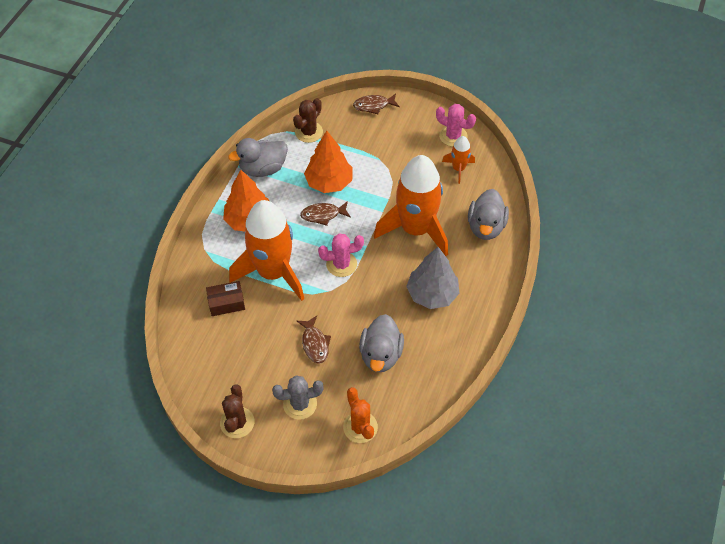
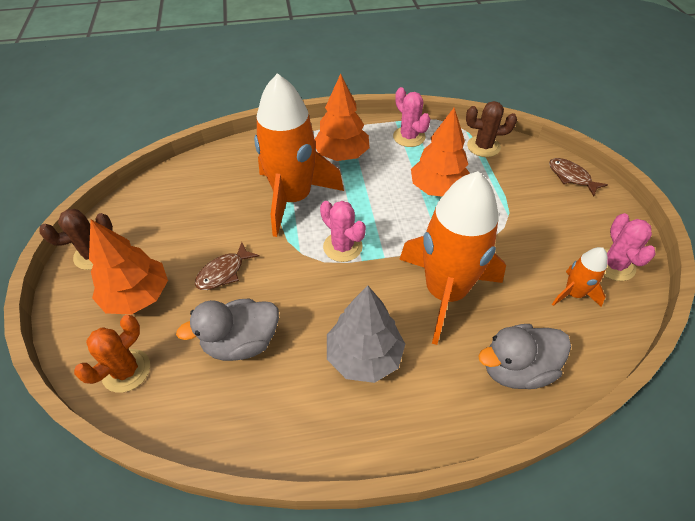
camera: 60 degrees right, 5 degrees down
brown box [206,281,245,316] -> none
grey duck [228,138,288,177] -> pink cactus [393,87,430,147]
grey cactus [272,376,324,420] -> orange tree [89,220,168,315]
brown fish [300,201,351,226] -> none

